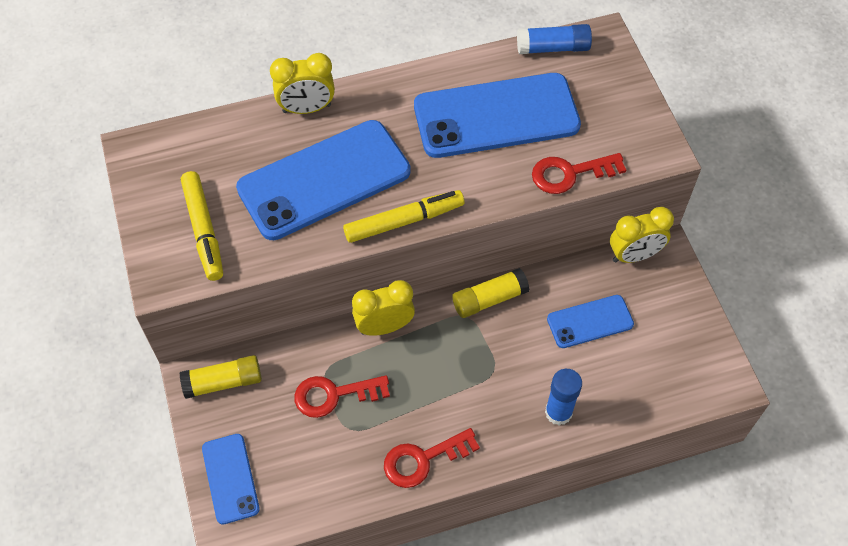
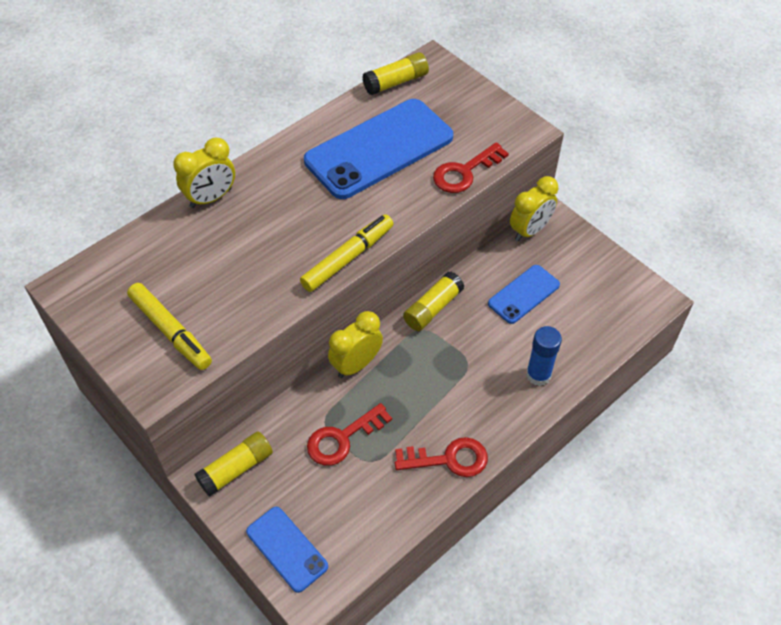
camera: 25 degrees left, 5 degrees down
blue phone [236,120,411,240] -> none
red key [384,428,480,488] -> red key turned 135 degrees counterclockwise [395,437,488,477]
blue glue stick [517,24,592,54] -> yellow glue stick [362,52,429,95]

